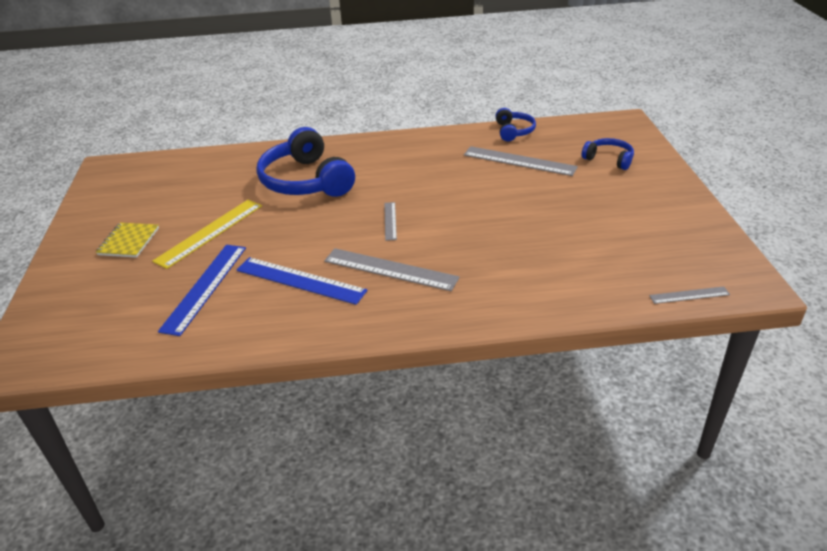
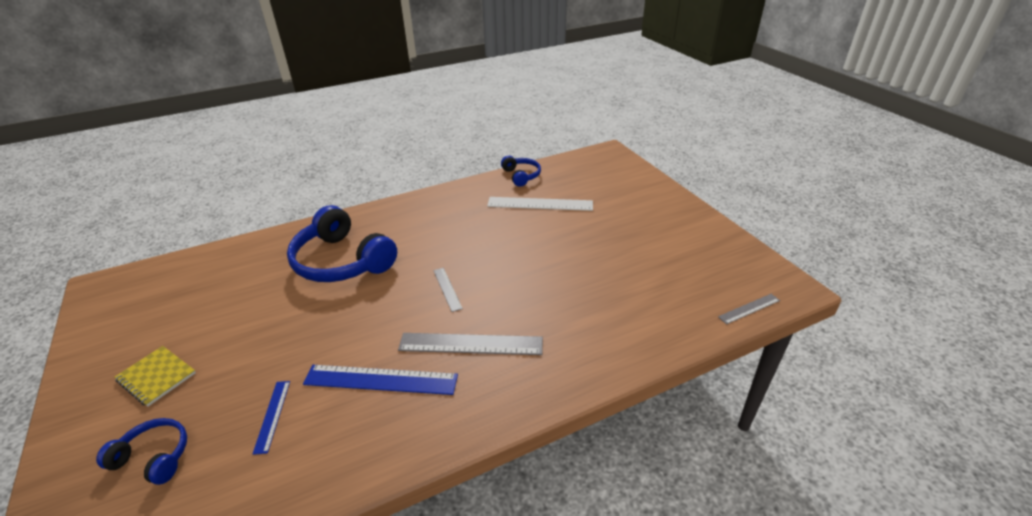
camera: 20 degrees left, 0 degrees up
yellow notebook [96,223,159,258] -> yellow notebook turned 45 degrees counterclockwise [115,346,196,406]
yellow ruler [152,200,262,269] -> none
blue ruler [158,245,246,336] -> blue ruler [253,381,290,455], size x0.53
grey ruler [464,146,578,176] -> white ruler [487,197,593,211]
blue headphones [582,138,634,170] -> blue headphones moved to [96,418,187,485]

